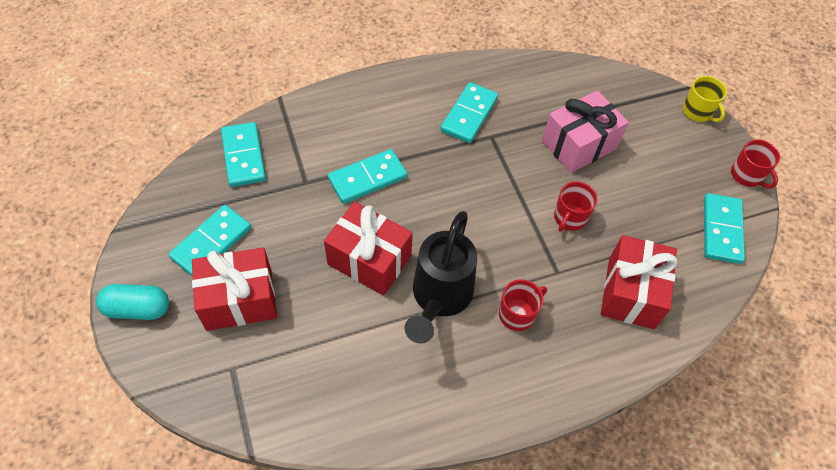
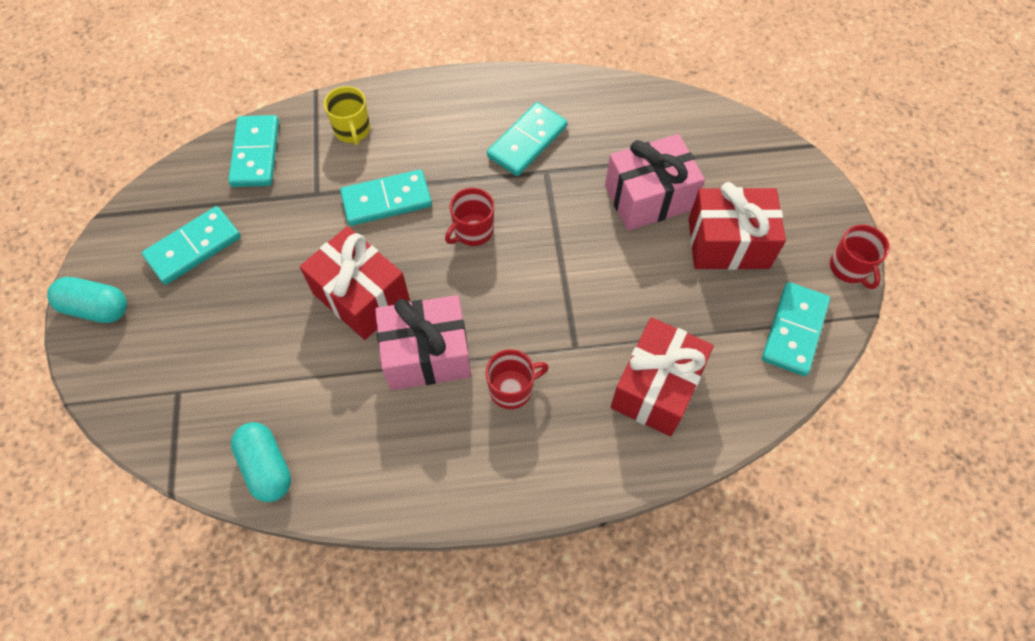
camera: 15 degrees right, 5 degrees up
red gift [192,248,277,331] -> red gift moved to [689,182,786,270]
black watering can [404,211,477,344] -> pink gift [375,295,471,390]
red mug [554,182,598,232] -> red mug moved to [445,188,494,246]
yellow mug [683,76,727,122] -> yellow mug moved to [324,86,370,145]
none -> turquoise capsule [231,422,291,502]

